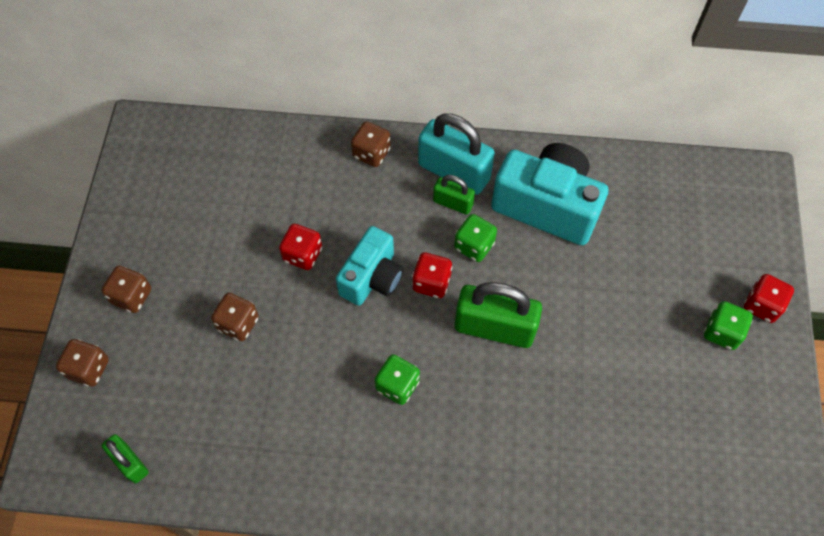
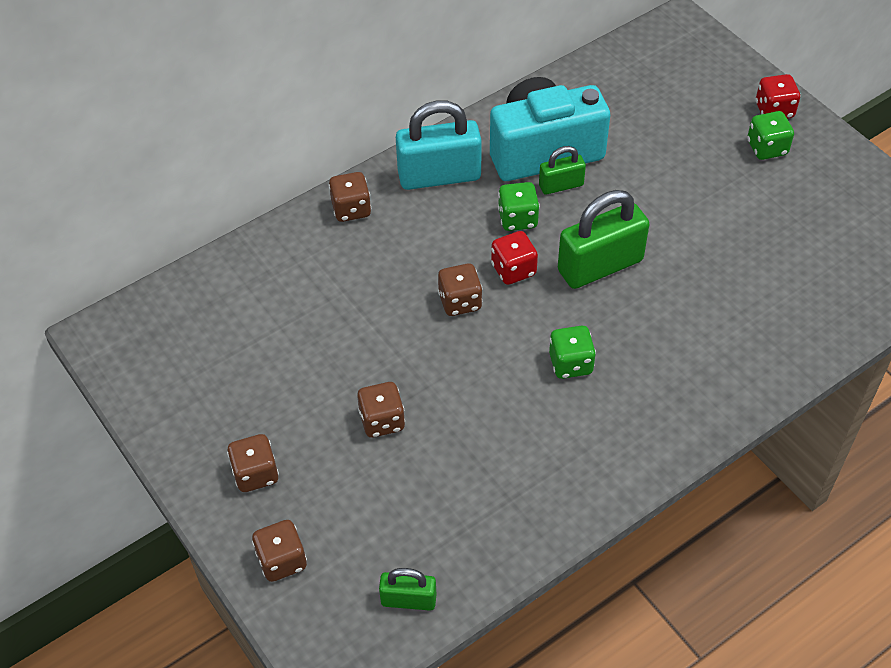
camera: 40 degrees left, 10 degrees down
red dice [279,224,322,270] -> none
turquoise camera [336,226,403,306] -> brown dice [438,264,483,316]
green padlock [433,175,475,215] -> green padlock moved to [539,146,586,195]

